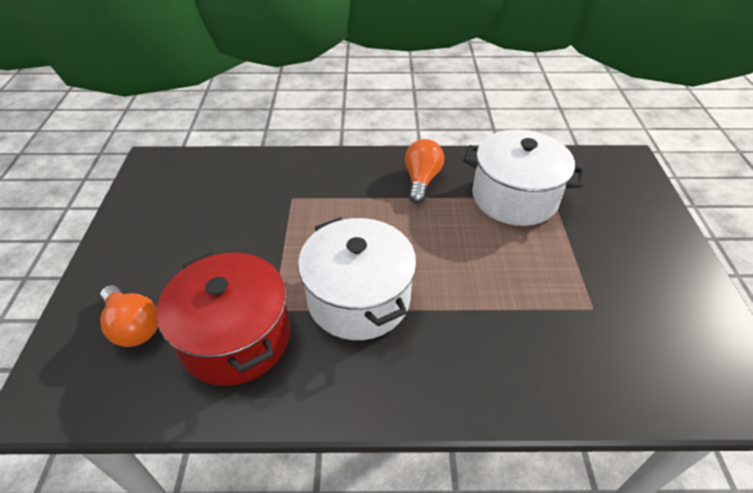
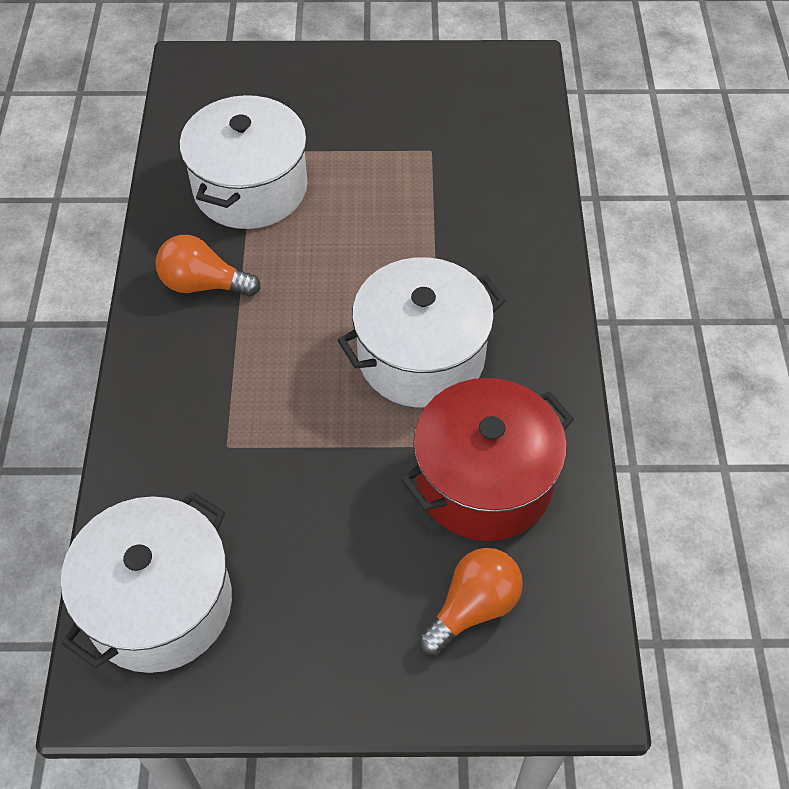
camera: 90 degrees left, 10 degrees up
none -> white pot [61,492,232,673]

